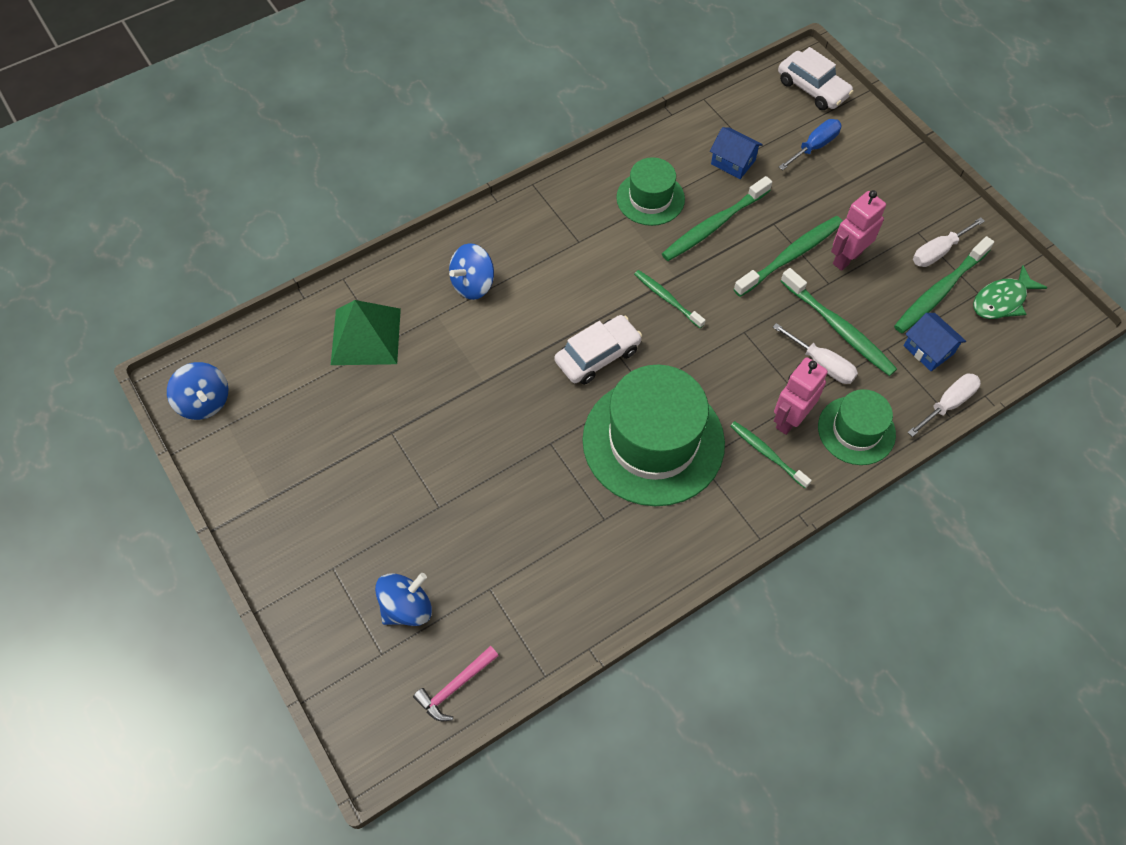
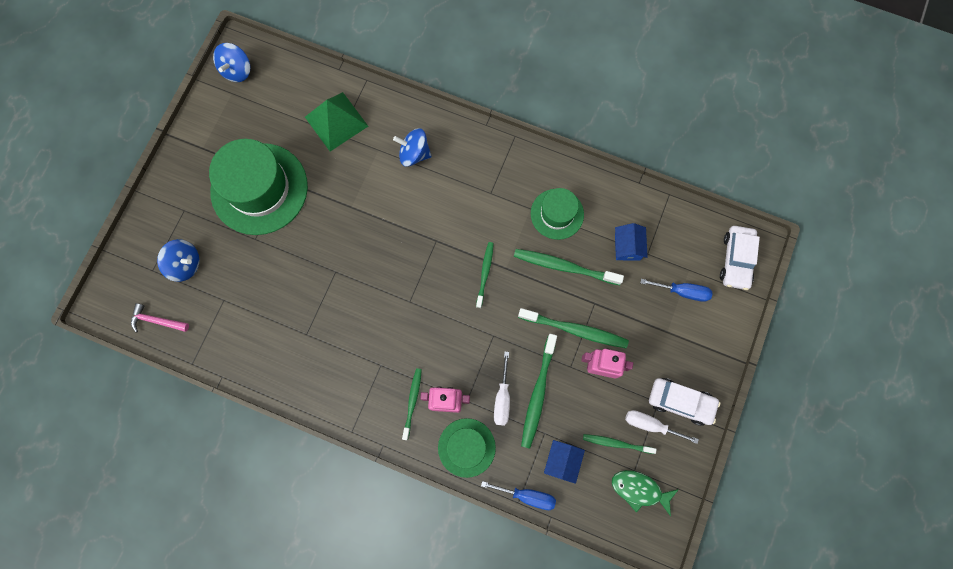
camera: 55 degrees right, 15 degrees up
white car [555,315,642,385] -> white car moved to [649,378,720,426]
green hat [583,365,725,506] -> green hat moved to [209,139,308,235]
green toothbrush [894,236,994,333] -> green toothbrush [583,434,657,454], size x0.62
white screwdriver [907,373,981,437] -> blue screwdriver [481,481,556,510]

